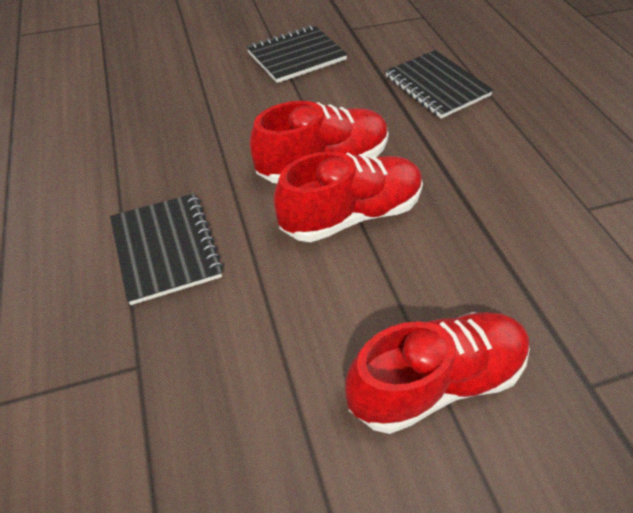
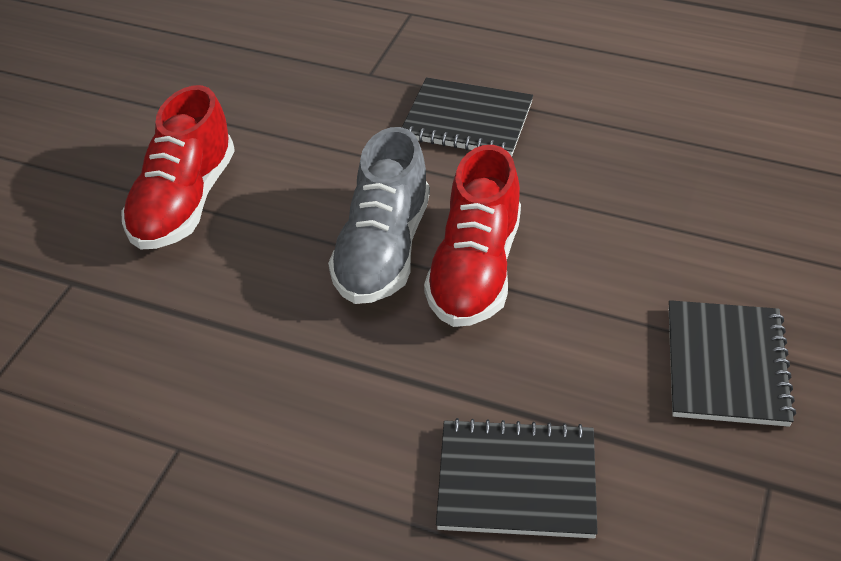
camera: 130 degrees right, 5 degrees down
red shoe [273,151,423,242] -> grey shoe [328,127,430,304]

